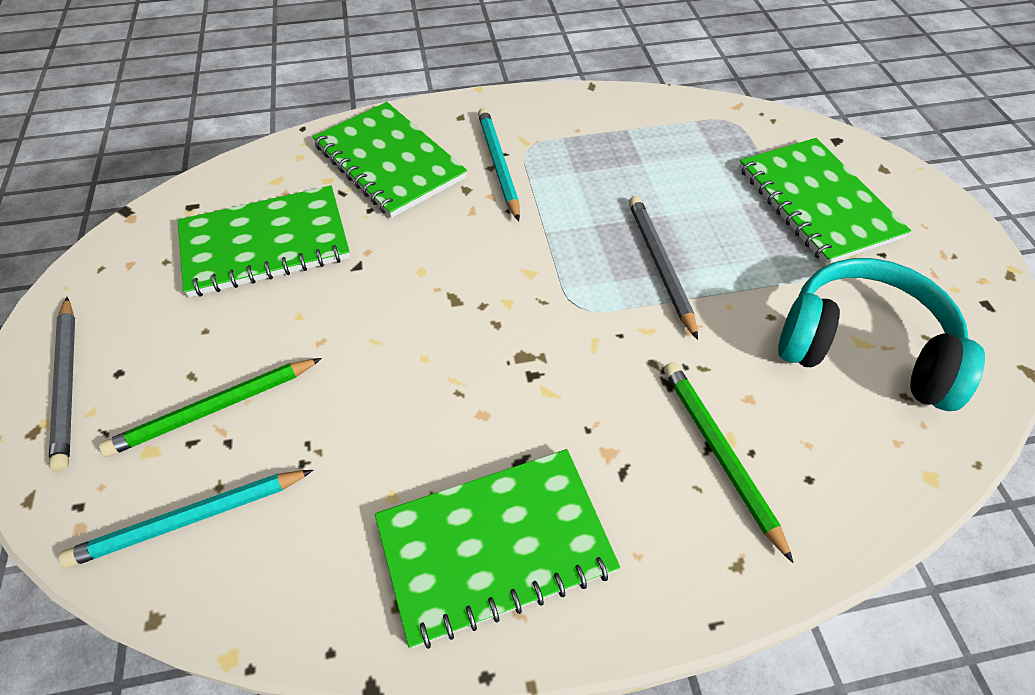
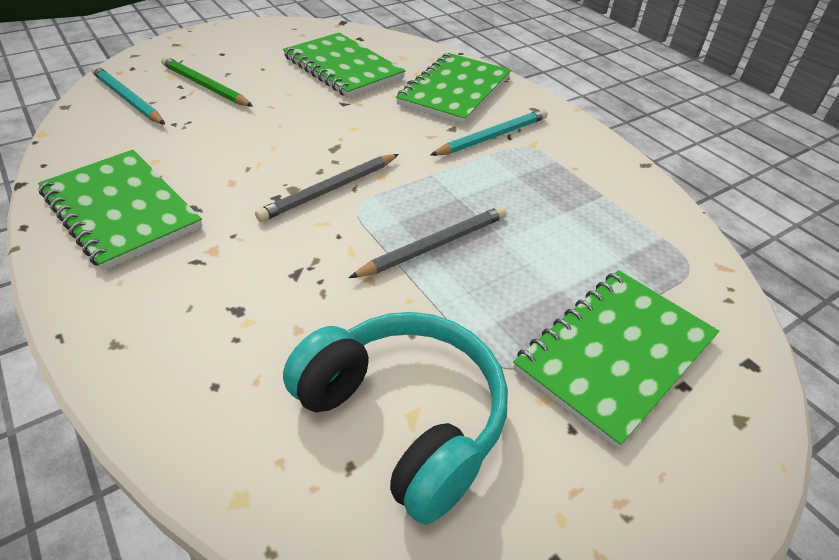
camera: 65 degrees right, 10 degrees down
grey pencil [49,297,75,472] -> grey pencil moved to [255,154,399,222]
green pencil [664,362,793,563] -> none
turquoise headphones [778,258,985,411] -> turquoise headphones turned 45 degrees counterclockwise [283,312,508,525]

